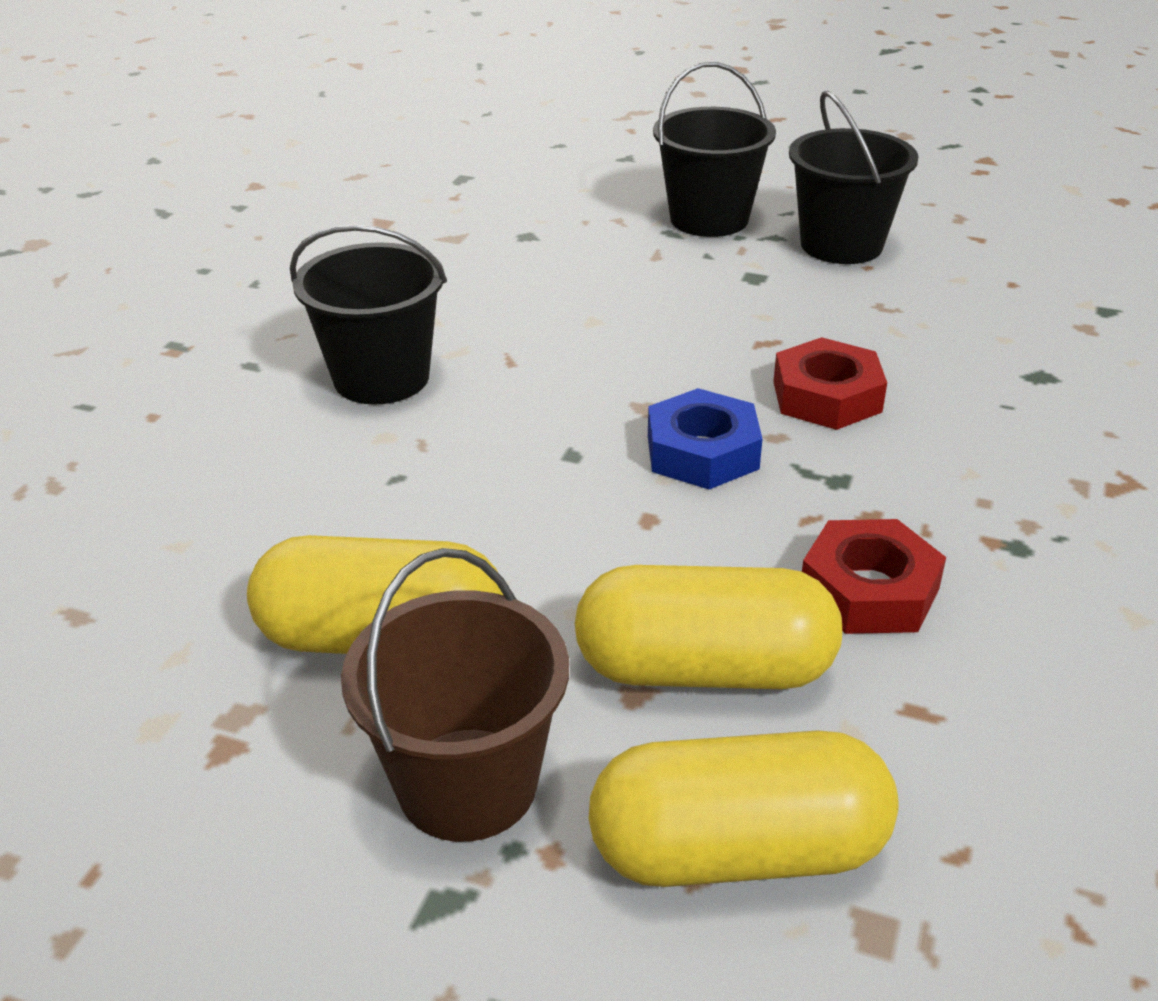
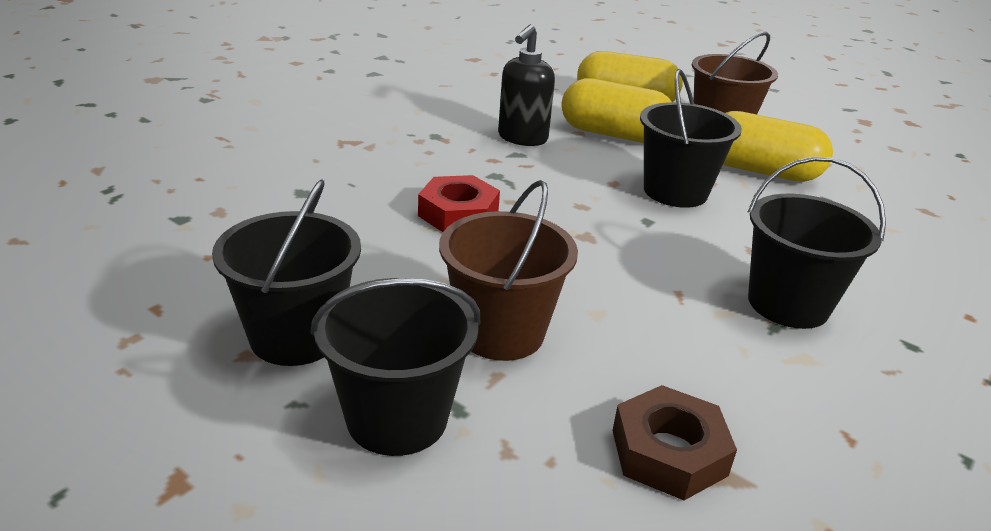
camera: 165 degrees left, 5 degrees down
blue nut [648,388,762,490] -> none
red nut [802,519,946,634] -> black soap dispenser [498,24,555,146]
none -> brown bucket [439,180,578,361]
none -> brown nut [612,385,737,500]
none -> black bucket [640,69,742,208]

